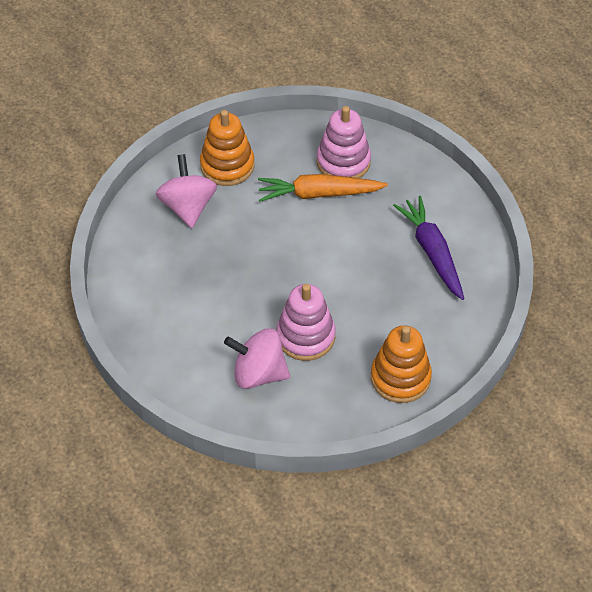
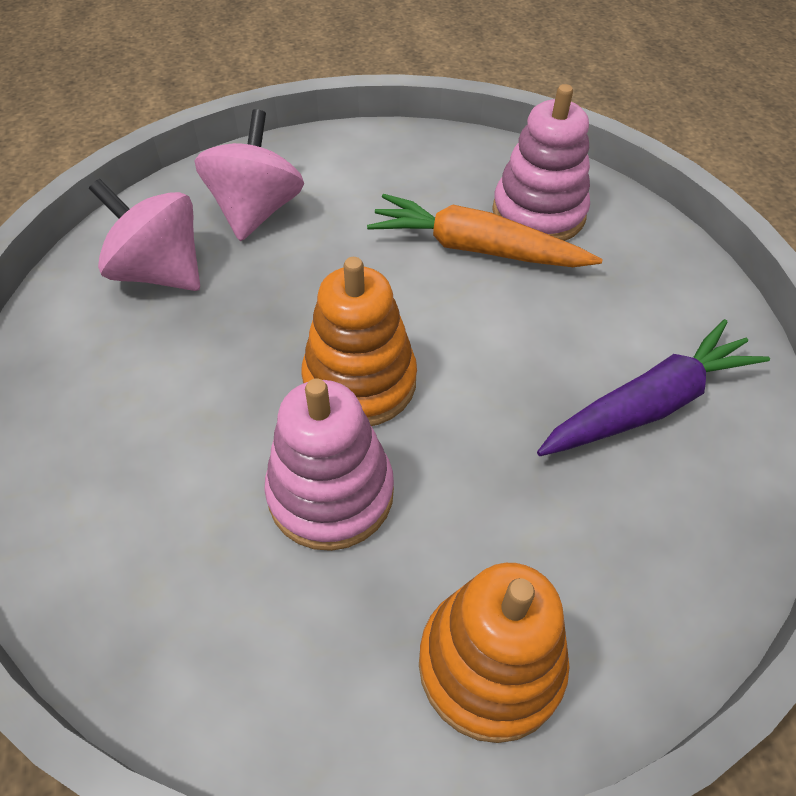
camera: 20 degrees right, 0 degrees up
orange stacking toy [200,110,254,186] -> orange stacking toy moved to [301,257,417,426]
pink spinning top [224,328,290,389] -> pink spinning top moved to [89,179,200,291]
purple carrot [393,196,464,300] -> purple carrot turned 60 degrees clockwise [537,319,770,456]

